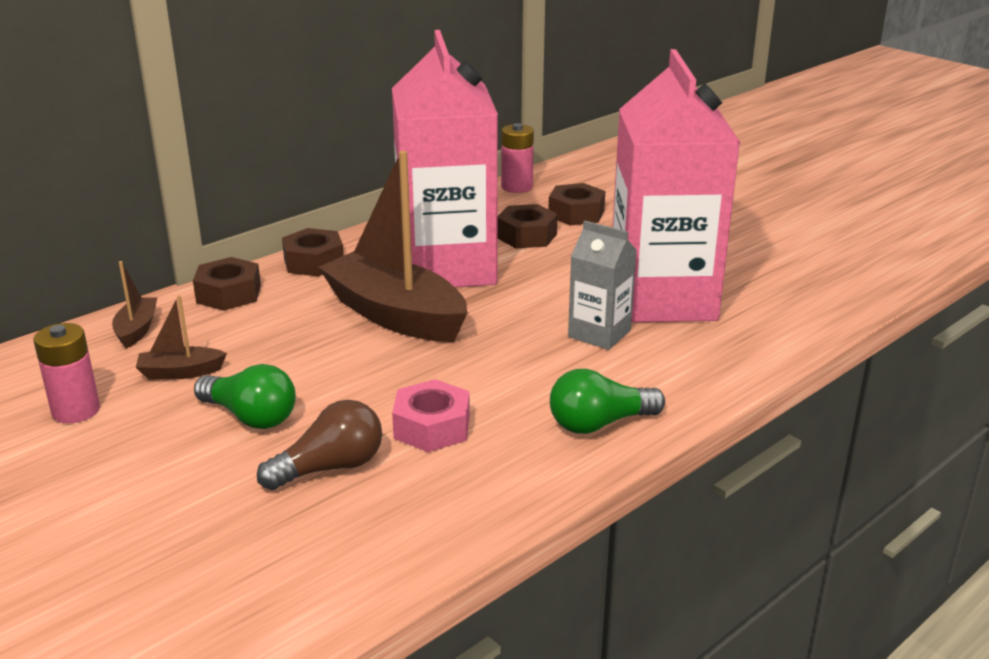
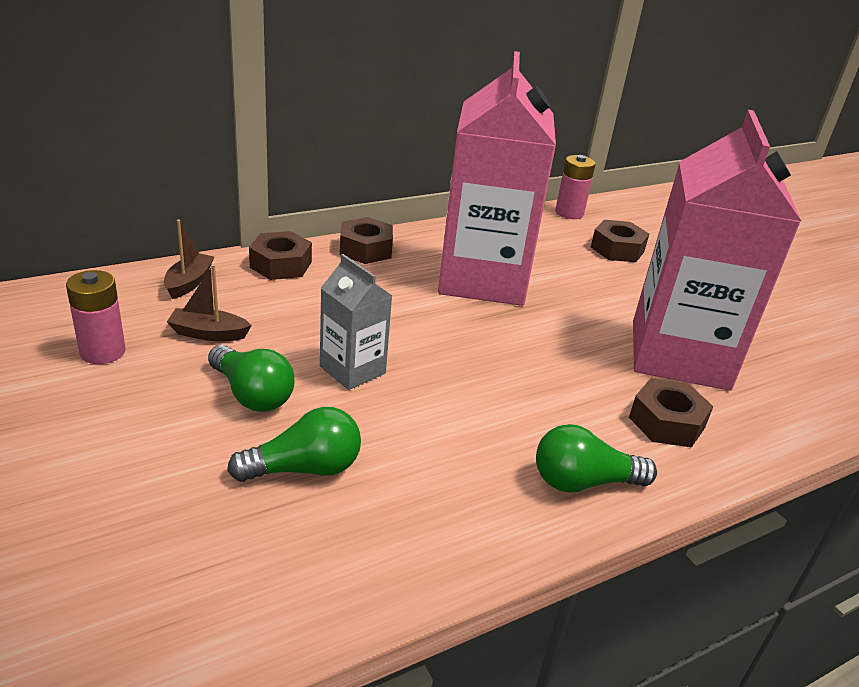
camera: 10 degrees right, 5 degrees up
brown light bulb [257,400,382,490] -> green light bulb [227,407,361,482]
brown boat [318,151,467,342] -> none
pink nut [392,379,470,452] -> none
brown nut [497,204,558,248] -> brown nut moved to [629,378,714,448]
grey carton [568,221,637,350] -> grey carton moved to [320,254,392,390]

